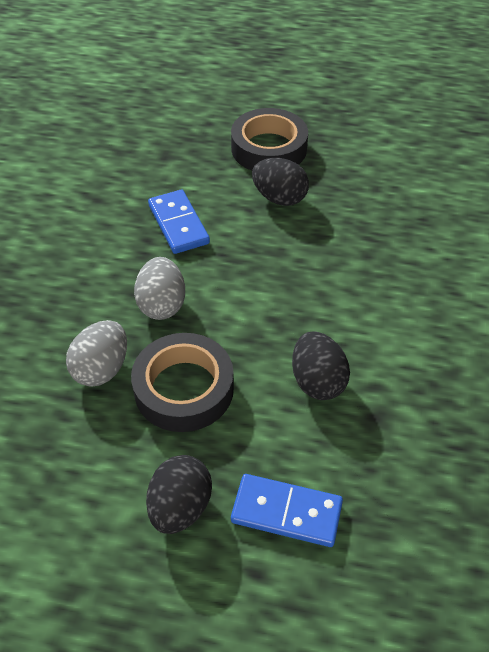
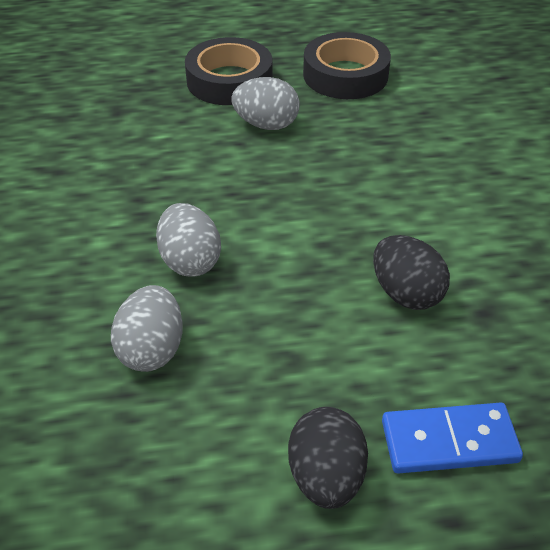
camera: 20 degrees left, 5 degrees down
black tape [131,333,234,432] -> black tape moved to [303,32,391,99]
blue domino [148,190,210,254] -> none
black egg [252,158,309,206] -> grey egg [232,77,300,130]

